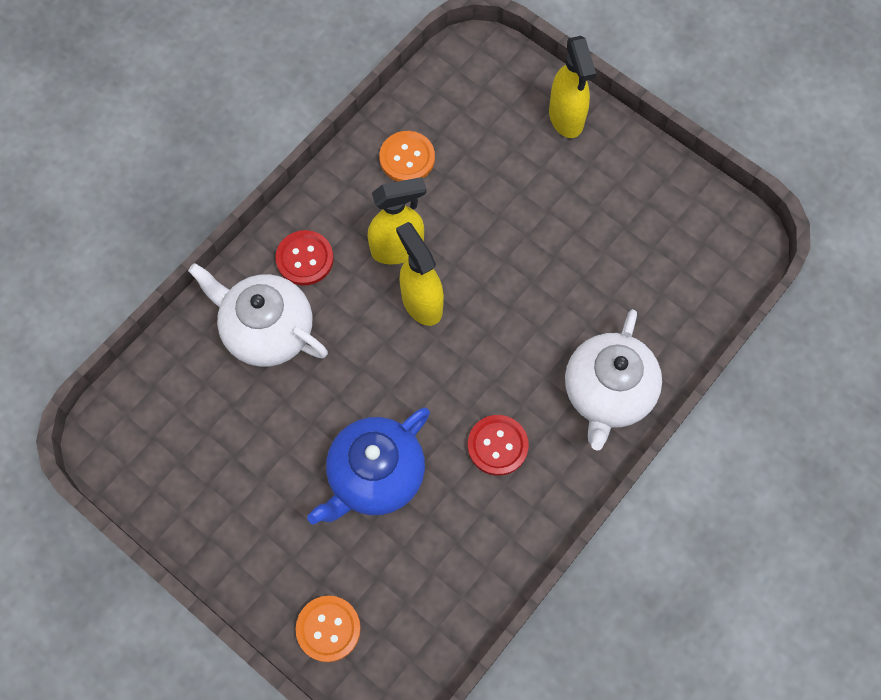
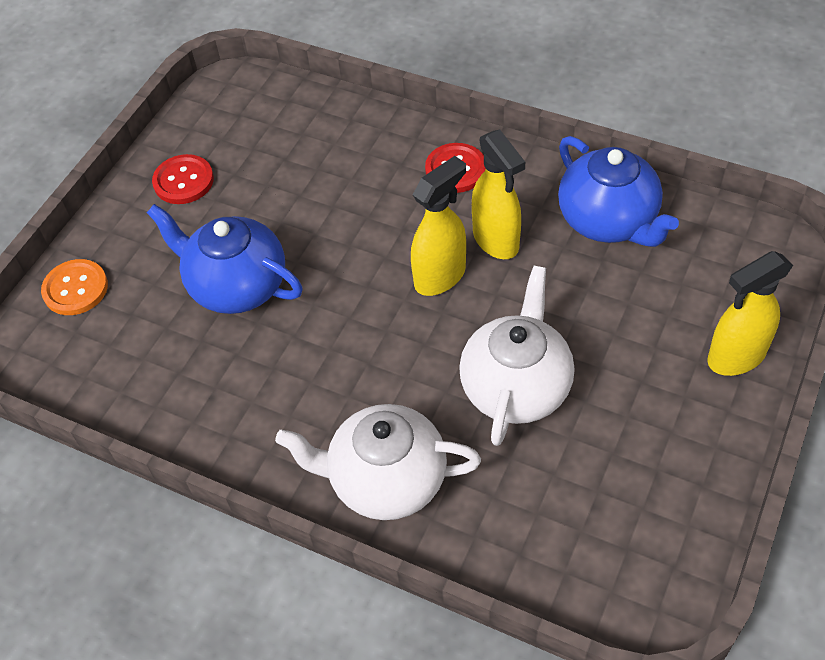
camera: 80 degrees right, 15 degrees down
white teapot [188,263,328,367] -> white teapot moved to [459,266,574,446]
orange button [379,131,435,182] -> blue teapot [558,136,679,247]
red button [468,415,529,476] -> red button moved to [152,154,214,204]

